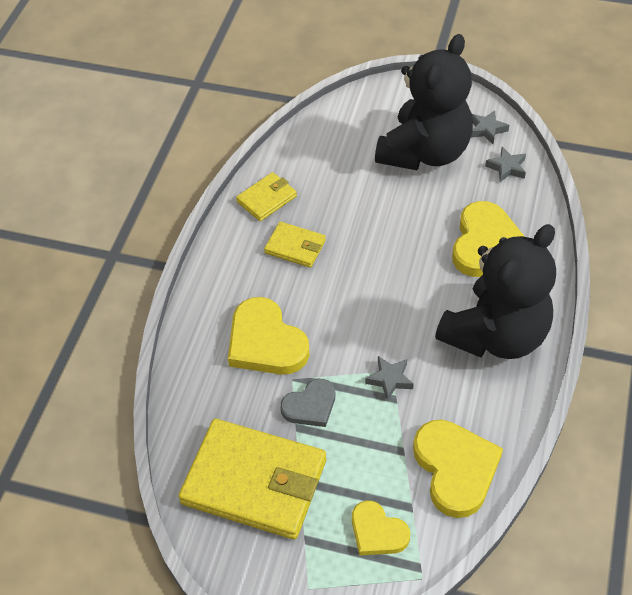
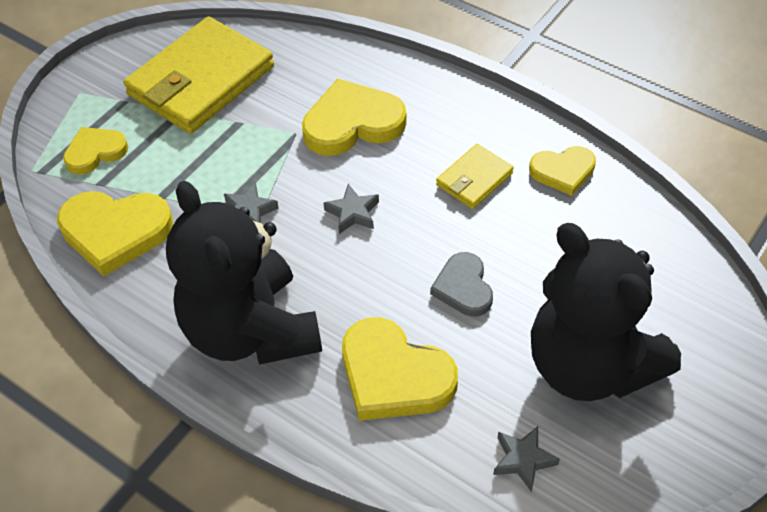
camera: 110 degrees right, 0 degrees up
yellow wallet [236,172,297,221] -> yellow heart [529,146,596,196]
grey heart [280,379,335,427] -> grey heart moved to [430,252,493,317]
grey star [471,110,509,144] -> grey star moved to [323,184,379,234]

